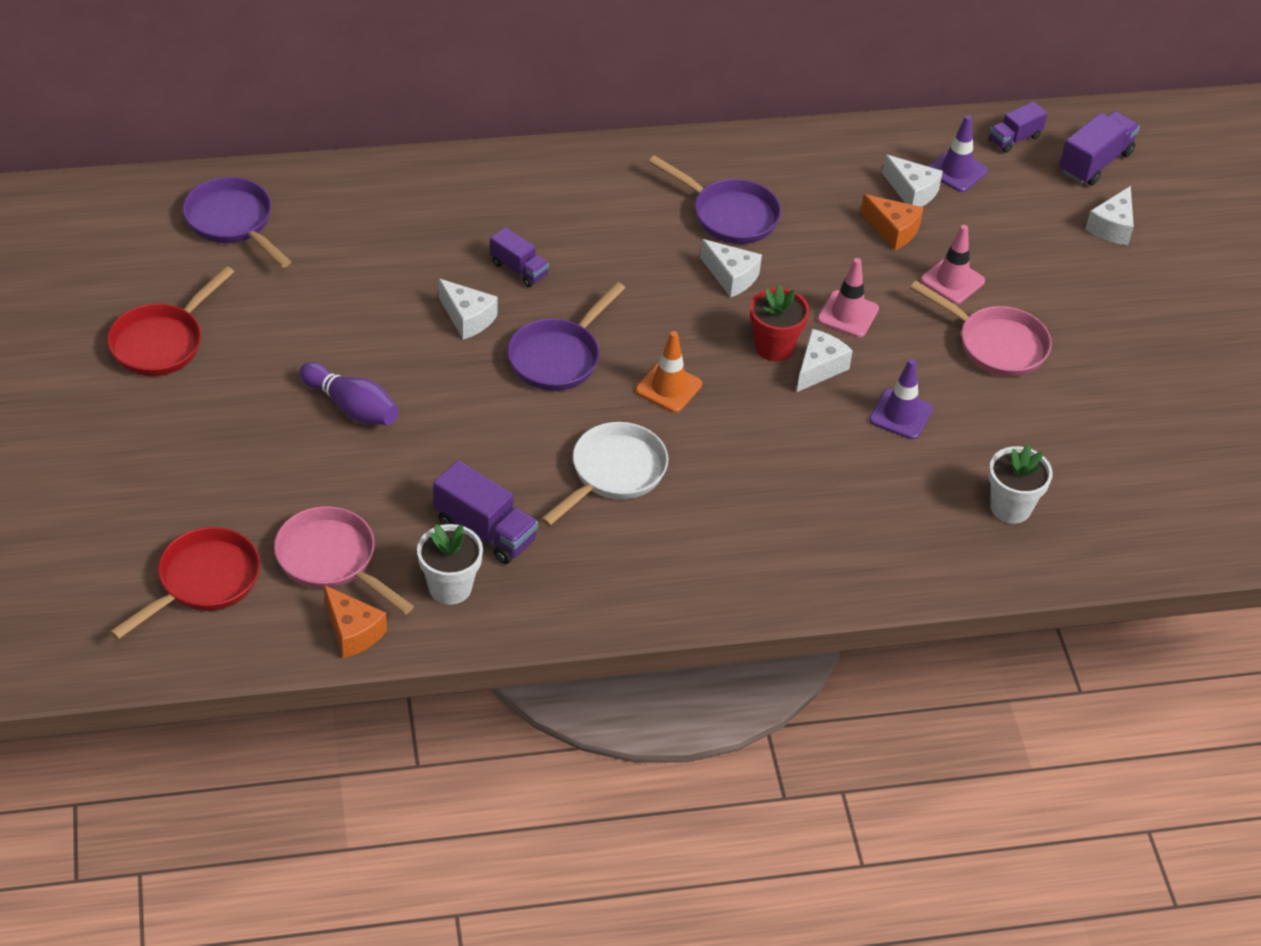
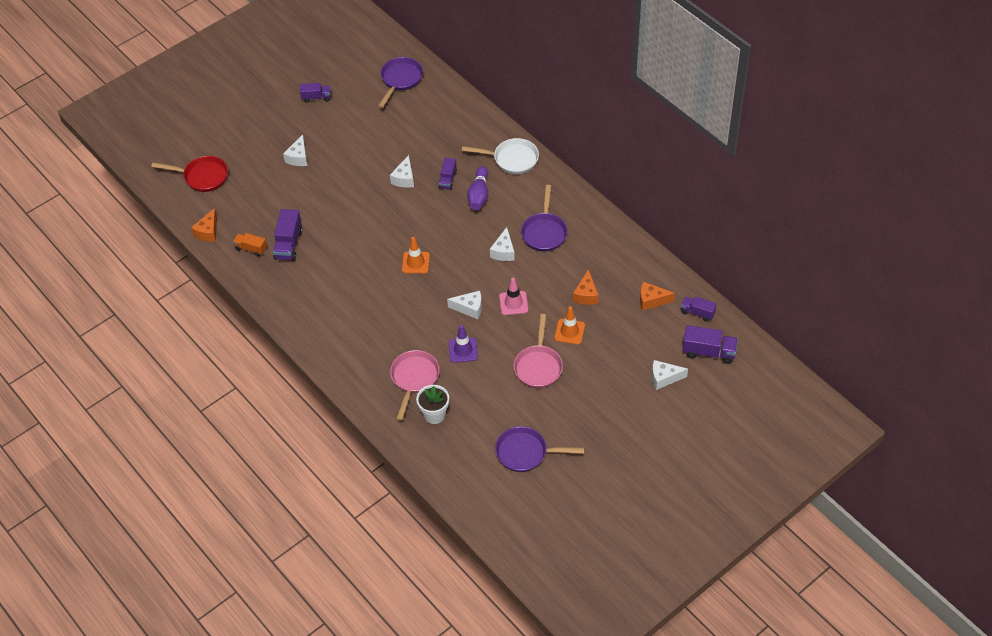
camera: 65 degrees right, 5 degrees up
red pan [107,266,234,376] -> purple truck [300,83,331,103]
pink pan [274,506,414,614] -> pink pan moved to [390,350,440,421]
purple bowling pin [299,362,399,425] -> purple bowling pin moved to [467,166,488,210]
white flower pot [417,524,483,605] -> orange truck [233,233,267,257]
purple pan [507,282,625,391] -> purple pan moved to [495,426,584,472]
white pan [541,422,668,526] -> white pan moved to [462,138,539,174]
red flower pot [750,285,810,361] -> none
white cheese [882,154,943,207] -> white cheese moved to [283,134,307,166]
pink traffic cone [921,225,985,304] -> orange traffic cone [554,306,585,345]
purple traffic cone [928,115,988,192] -> orange cheese [640,282,675,310]

